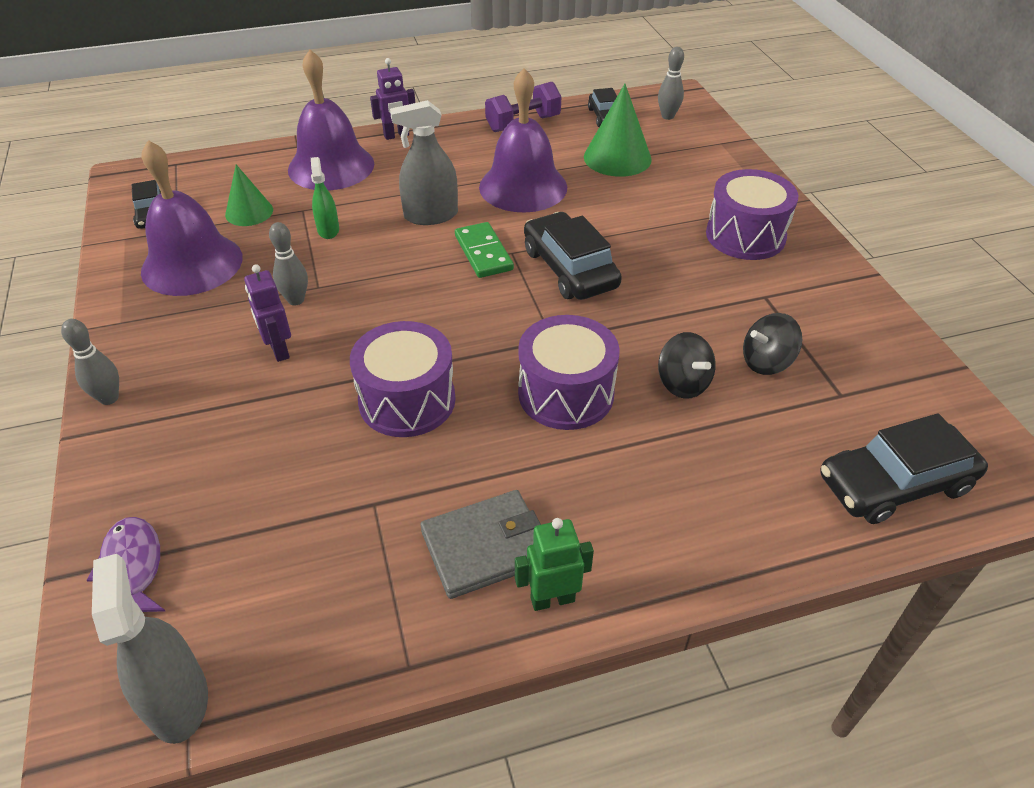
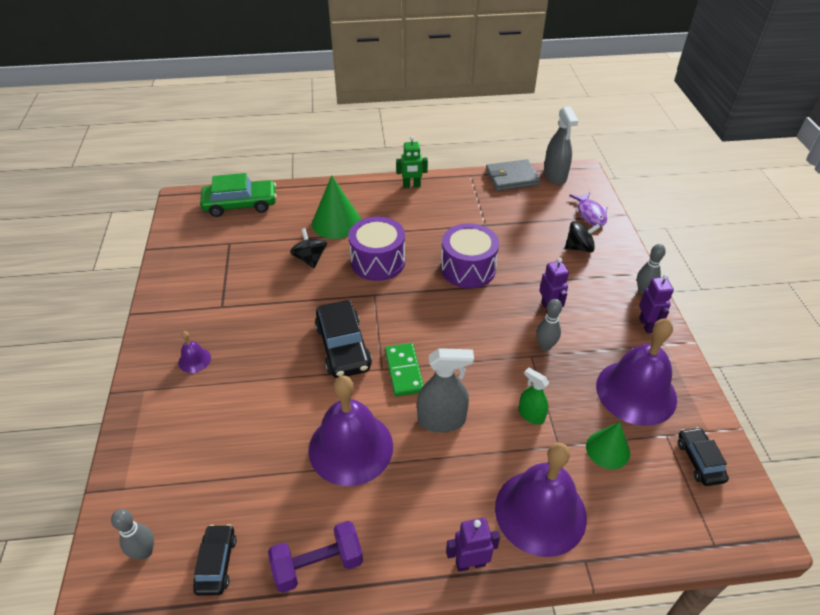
camera: 170 degrees left, 0 degrees up
green spray bottle [311,157,339,239] -> green spray bottle turned 135 degrees clockwise [518,367,549,425]
grey wallet [420,490,541,599] -> grey wallet moved to [486,159,540,191]
green cone [584,84,652,177] -> green cone moved to [312,175,361,239]
purple drum [706,169,798,260] -> purple bell [178,331,211,373]
black spinning top [743,313,802,375] -> black spinning top moved to [565,221,600,253]
black car [820,413,988,524] -> green car [200,173,277,217]
none -> purple robot [639,274,674,333]

